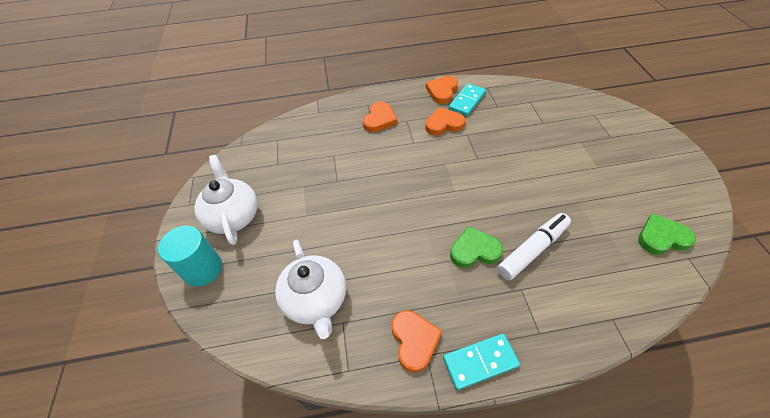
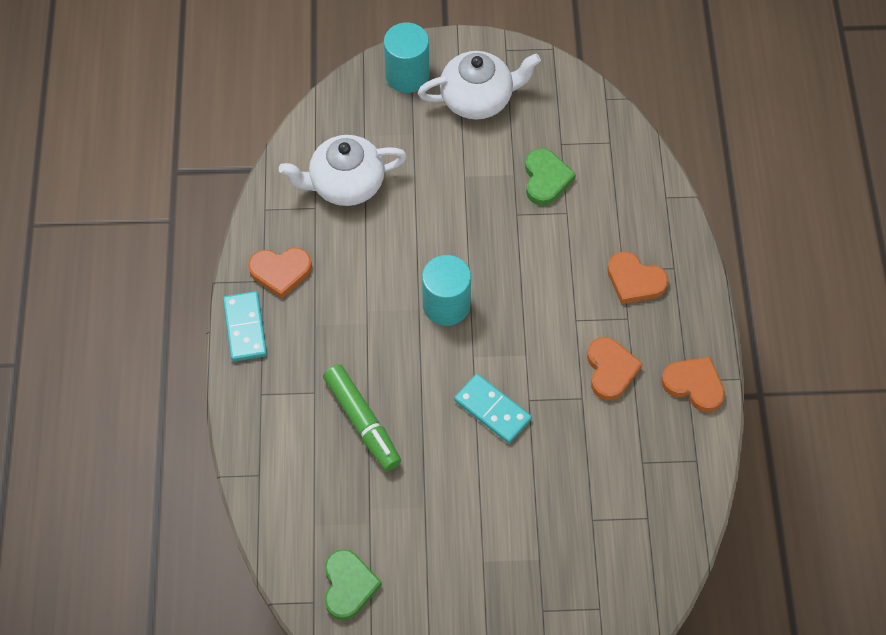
camera: 95 degrees right, 10 degrees up
turquoise domino [449,83,486,116] -> turquoise domino moved to [454,374,532,443]
green heart [450,226,503,268] -> green heart moved to [525,148,576,206]
white marker [497,213,571,280] -> green marker [323,364,401,471]
none -> turquoise cylinder [422,255,471,326]

